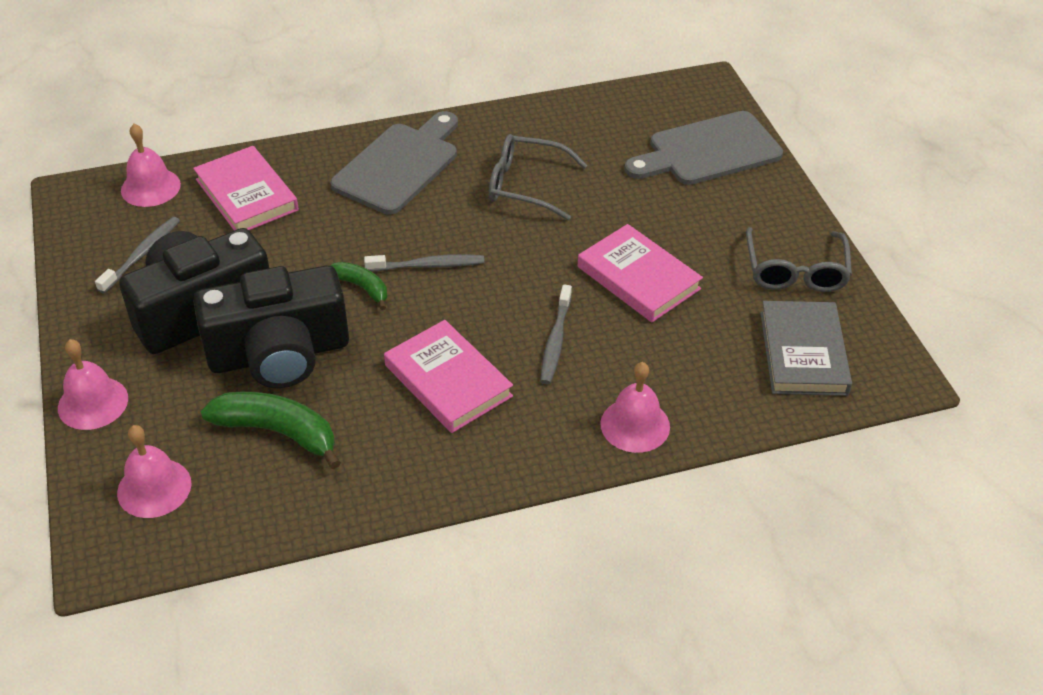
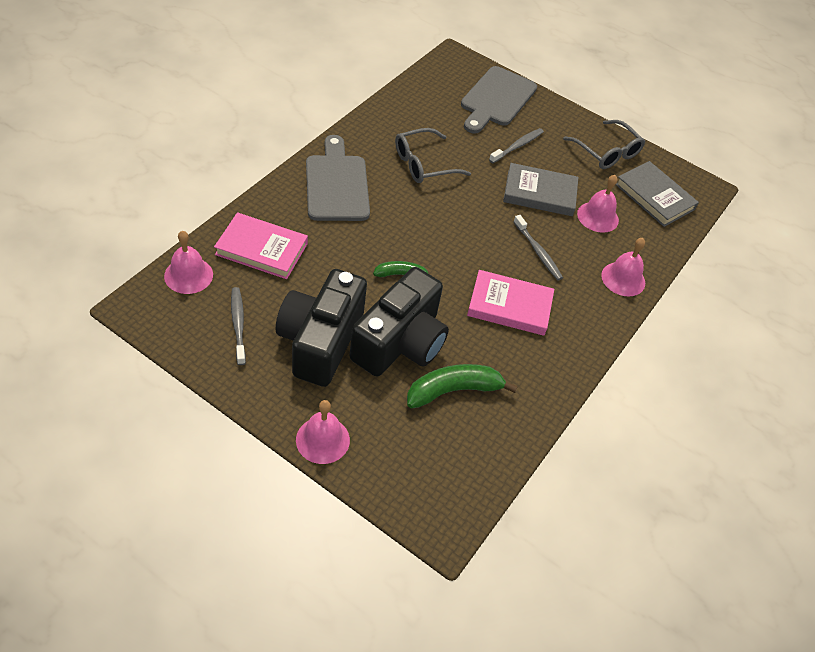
camera: 45 degrees left, 5 degrees up
pink bell [117,425,192,518] -> pink bell moved to [577,175,619,233]
grey toothbrush [364,254,484,272] -> grey toothbrush moved to [489,128,544,163]
pink book [578,224,703,322] -> grey book [503,163,578,216]

